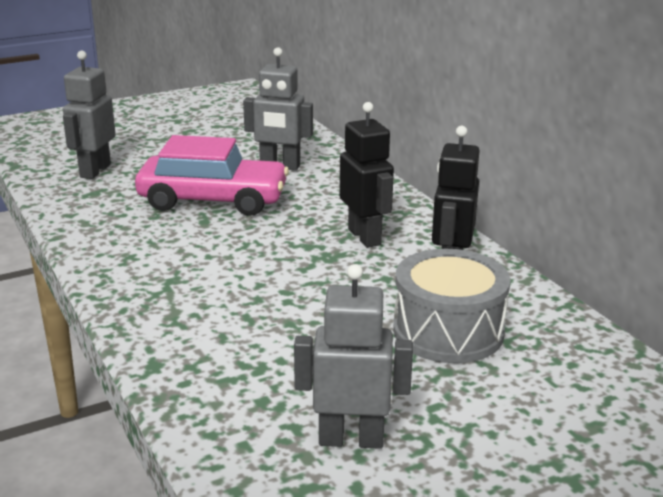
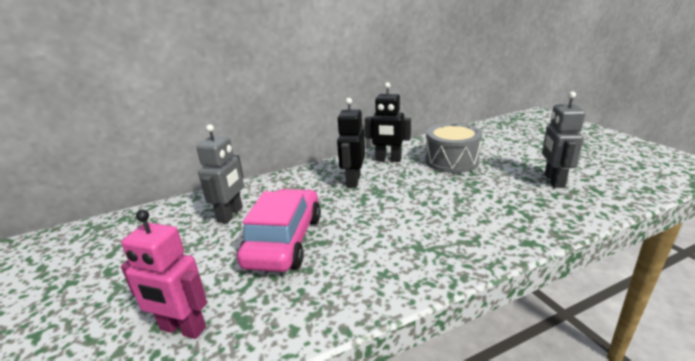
camera: 85 degrees left, 0 degrees up
grey robot [63,51,116,179] -> pink robot [121,210,207,339]
black robot [340,102,394,248] -> black robot turned 60 degrees counterclockwise [337,98,365,188]

